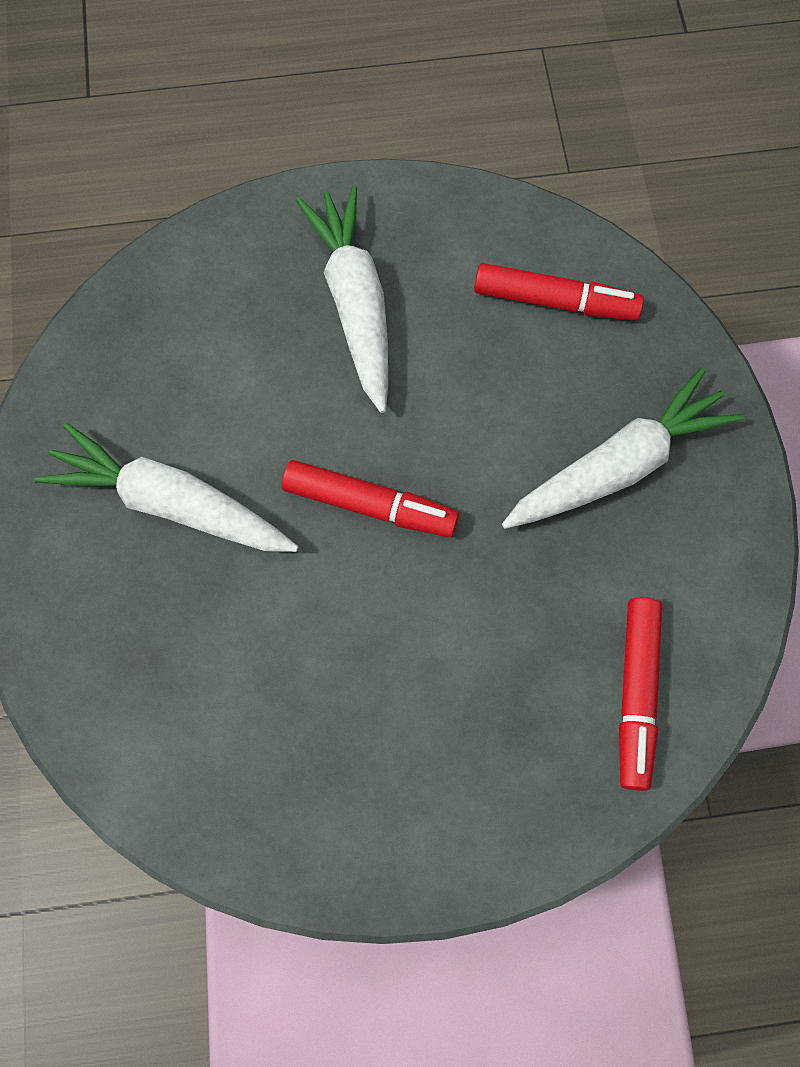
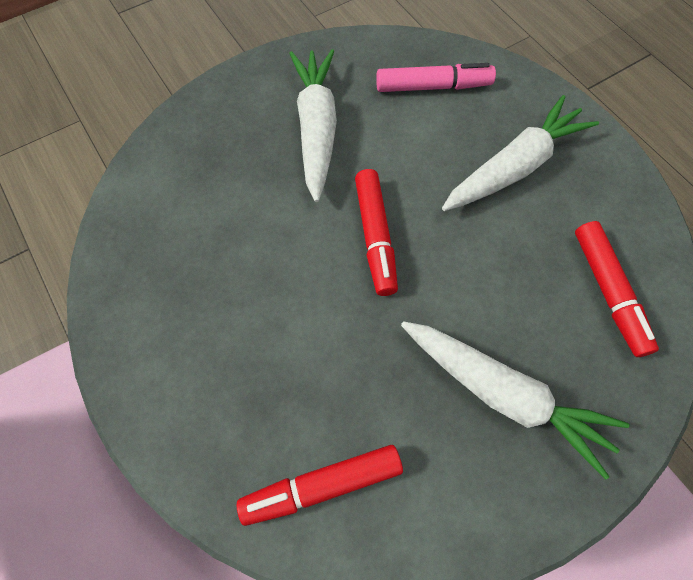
camera: 65 degrees right, 5 degrees down
none -> pink marker [376,63,496,92]

